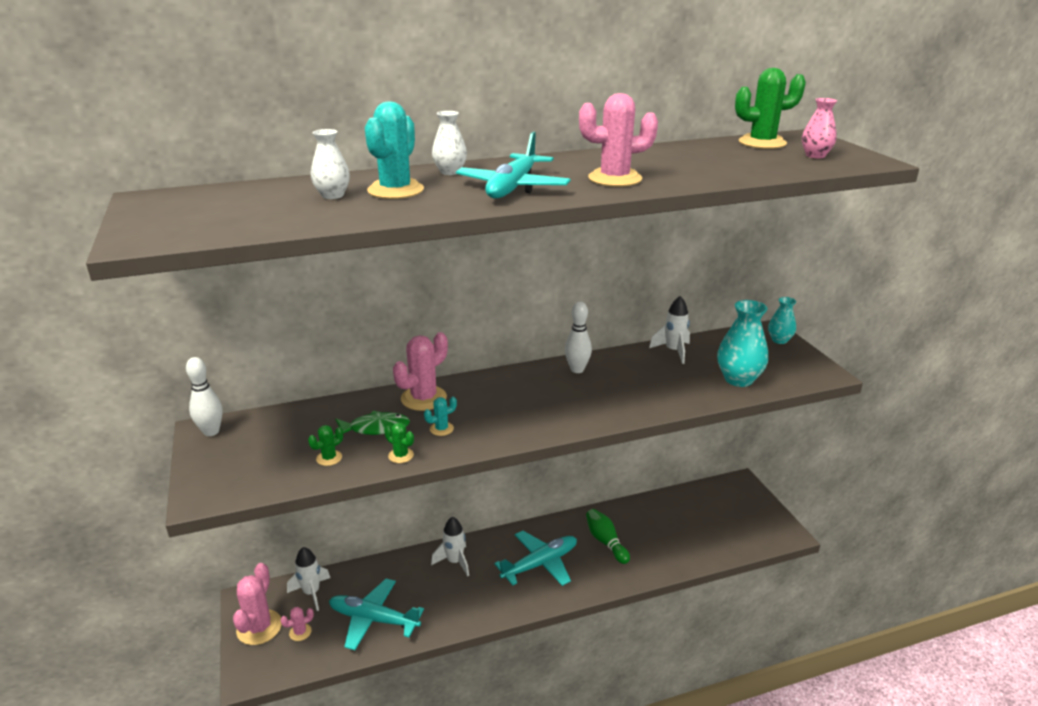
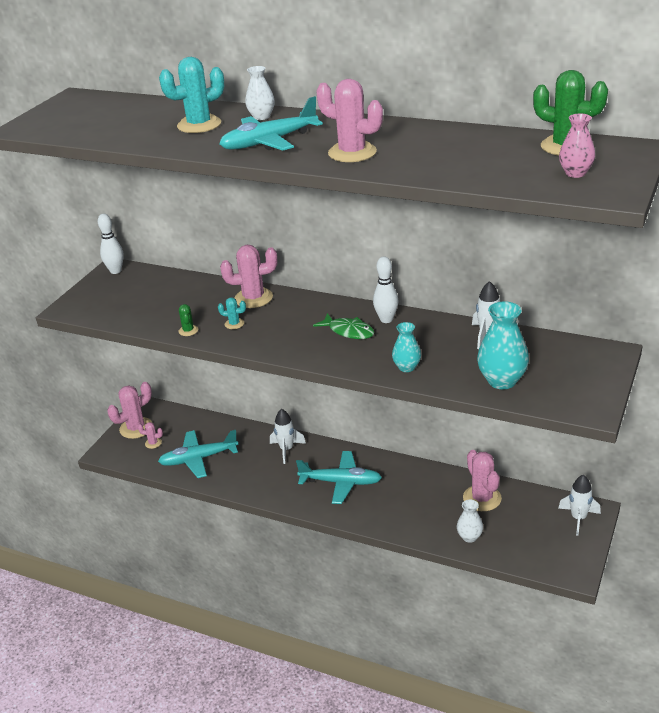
camera: 45 degrees right, 5 degrees up
white rocket [287,547,330,611] -> white rocket moved to [558,475,601,536]
green cactus [308,425,343,466] -> none
white vase [311,129,350,199] -> white vase moved to [457,500,483,543]
turquoise plane [329,578,424,650] -> turquoise plane turned 75 degrees counterclockwise [158,430,238,478]
green fish [333,411,410,437] -> green fish moved to [313,313,375,339]
green bowling pin [586,509,630,564] -> none
turquoise vase [768,297,796,344] -> turquoise vase moved to [392,322,421,372]
none -> pink cactus [463,450,502,511]

